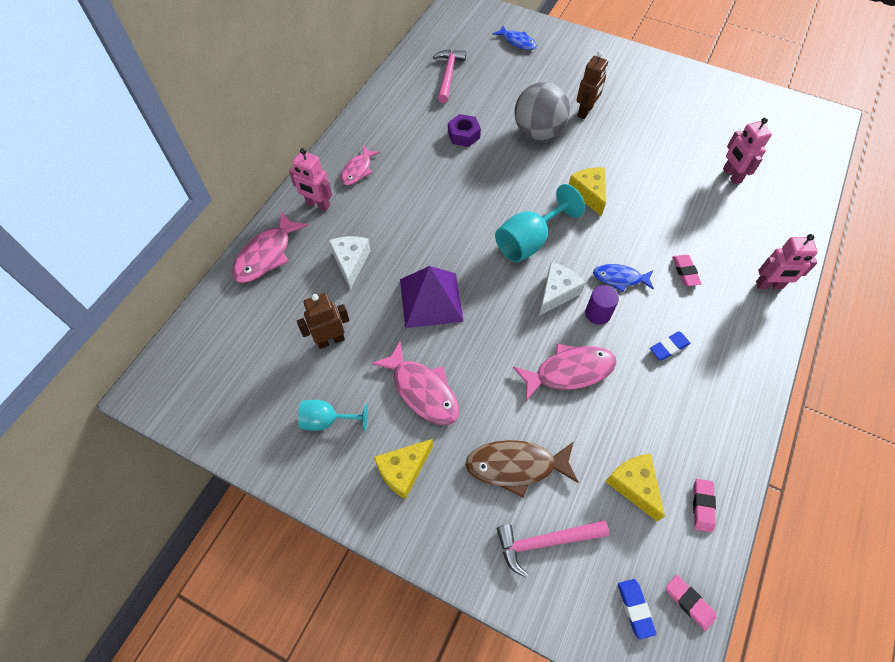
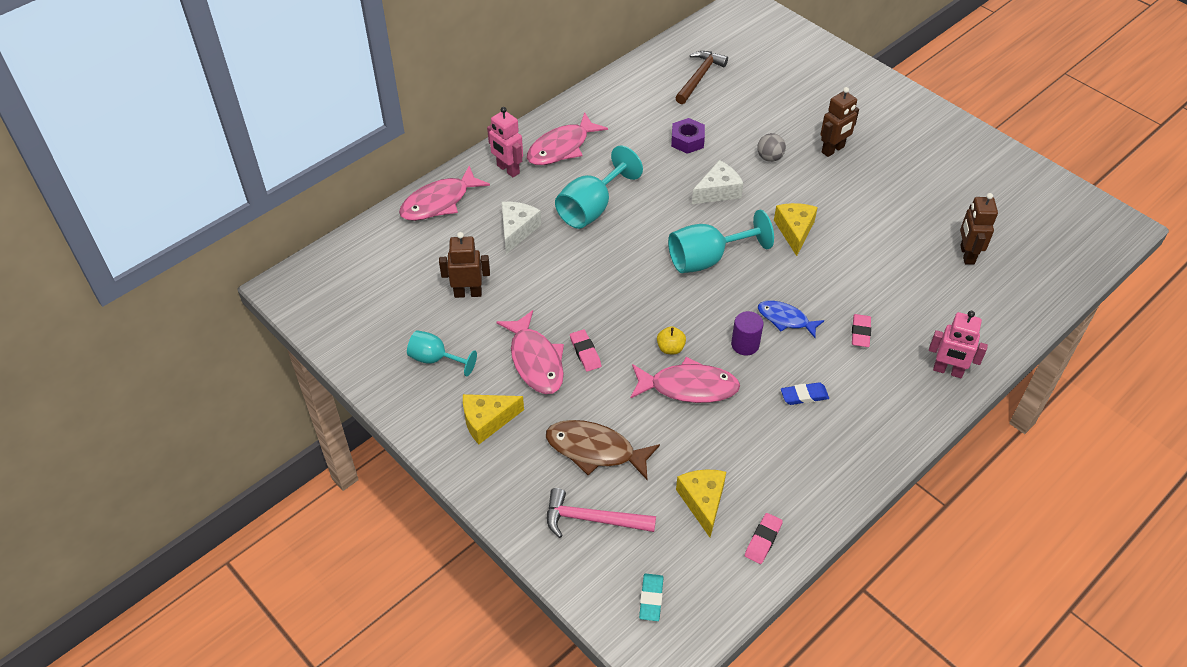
camera: 20 degrees right, 10 degrees down
pink fish [340,146,380,185] -> pink fish [527,112,608,165], size x1.56
purple pyramid [400,266,464,328] -> none
pink hammer [433,50,466,103] -> brown hammer [675,51,728,104]
blue fish [492,26,537,50] -> none
grey ball [514,82,570,140] -> grey ball [757,133,786,162], size x0.47
white cheese [539,262,586,316] -> white cheese moved to [692,160,743,204]
blue eraser [618,579,657,639] -> turquoise eraser [639,574,664,621]
pink eraser [666,575,717,631] -> pink eraser moved to [570,329,601,372]
pink robot [723,118,772,185] -> brown robot [960,193,998,265]
none -> turquoise goblet [555,146,643,229]
none -> yellow apple [657,326,686,354]

